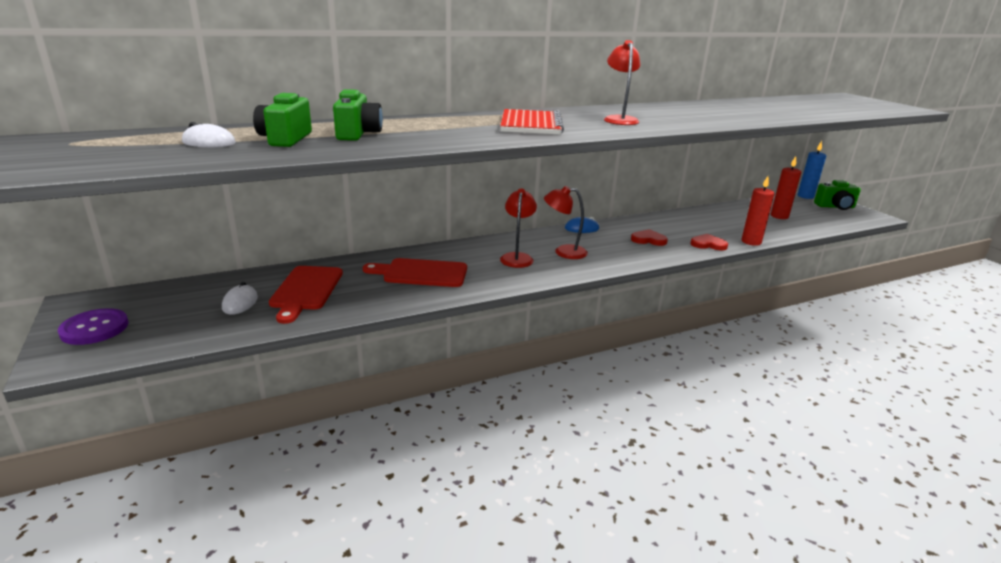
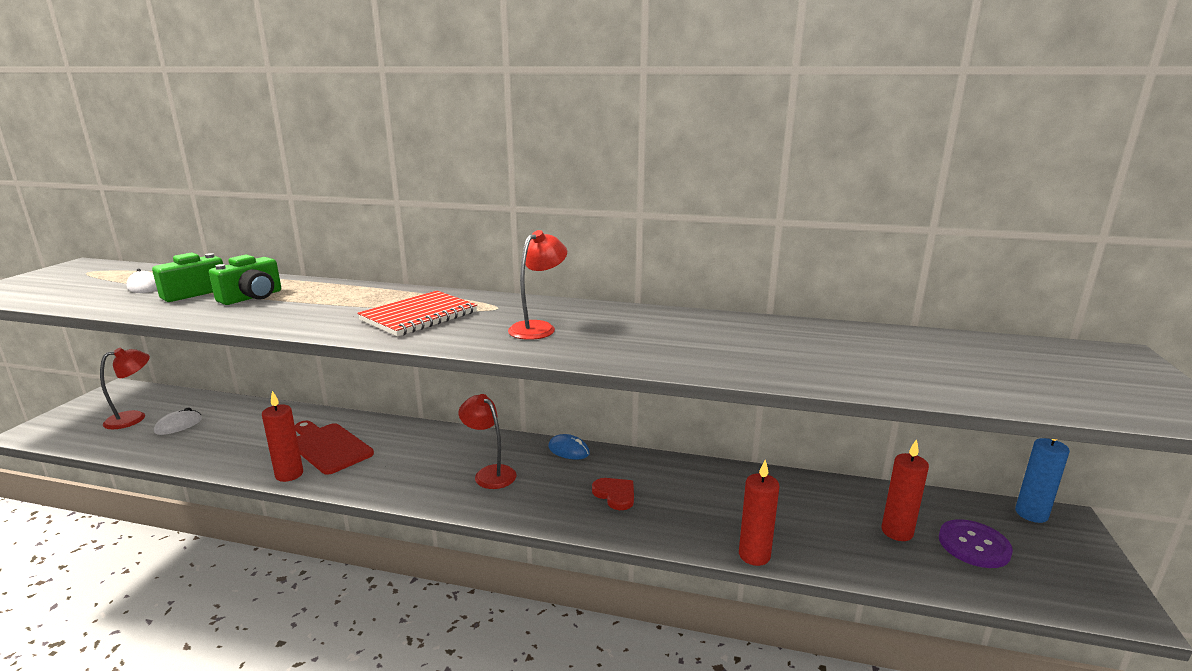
camera: 40 degrees right, 5 degrees down
purple button [58,308,128,345] -> purple button moved to [939,519,1013,568]
red cutting board [269,266,343,324] -> none
red lamp [500,189,537,268] -> red lamp moved to [100,348,150,429]
red heart [690,234,728,250] -> none
green camera [814,180,861,210] -> none
none -> red candle [262,391,303,482]

